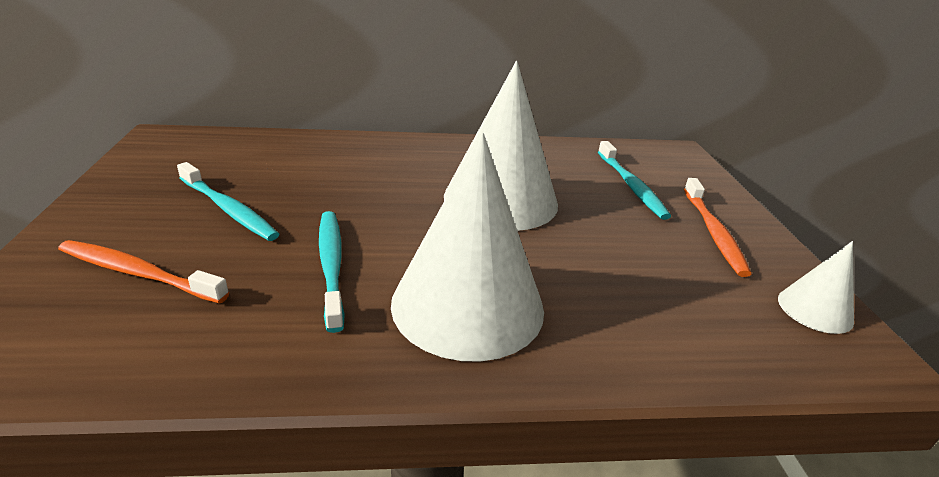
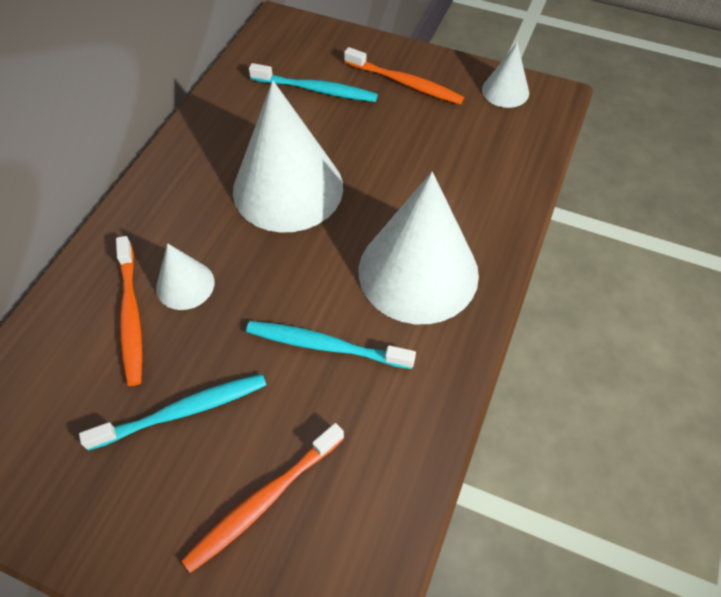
camera: 60 degrees left, 25 degrees up
none -> orange toothbrush [116,236,142,386]
none -> white cone [156,243,215,310]

